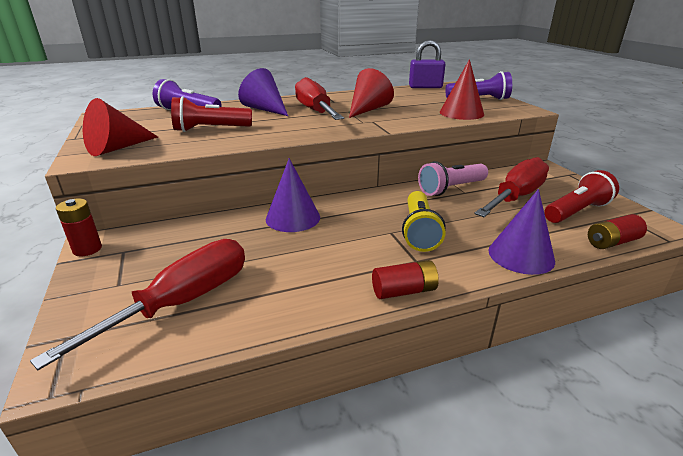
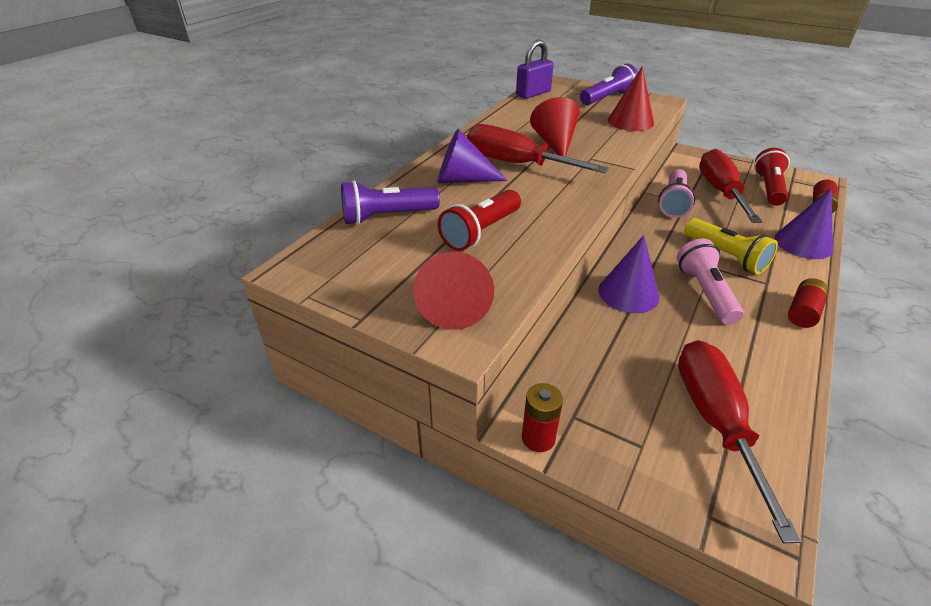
camera: 40 degrees left, 10 degrees up
none -> pink flashlight [677,239,744,325]

